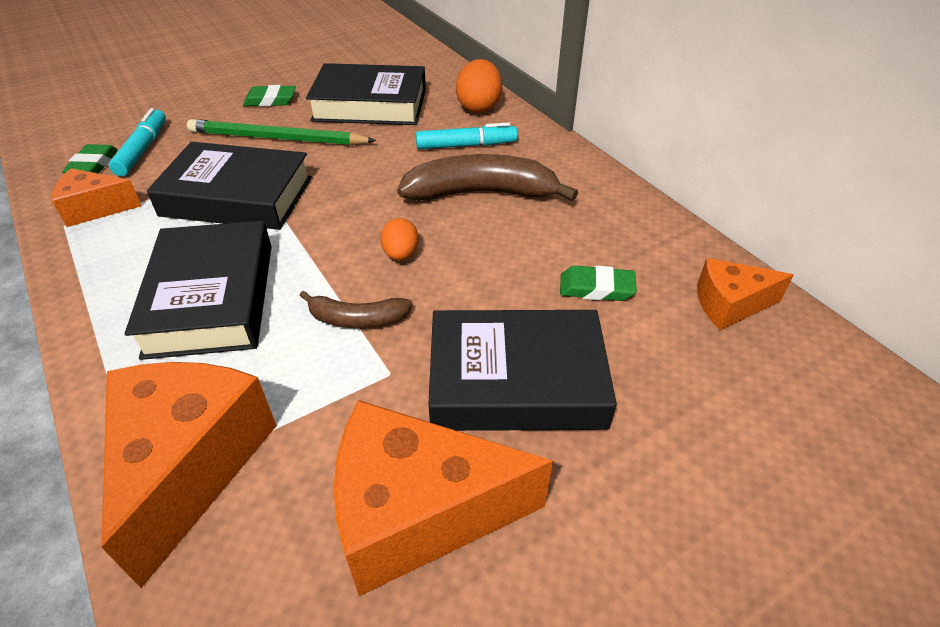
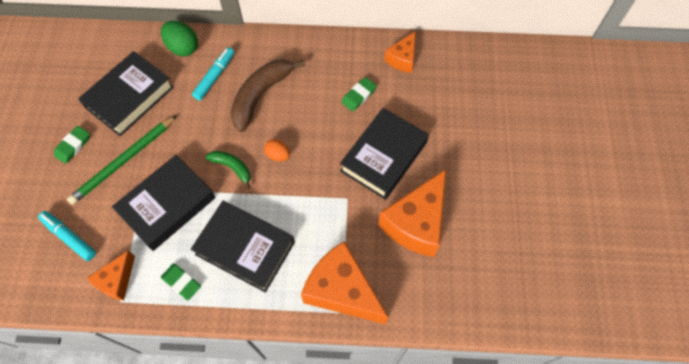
camera: 55 degrees left, 20 degrees up
green eraser [62,144,118,174] -> green eraser moved to [161,263,201,300]
brown banana [299,291,413,328] -> none
orange egg [456,59,502,113] -> green egg [161,21,198,56]
none -> green banana [206,151,251,189]

